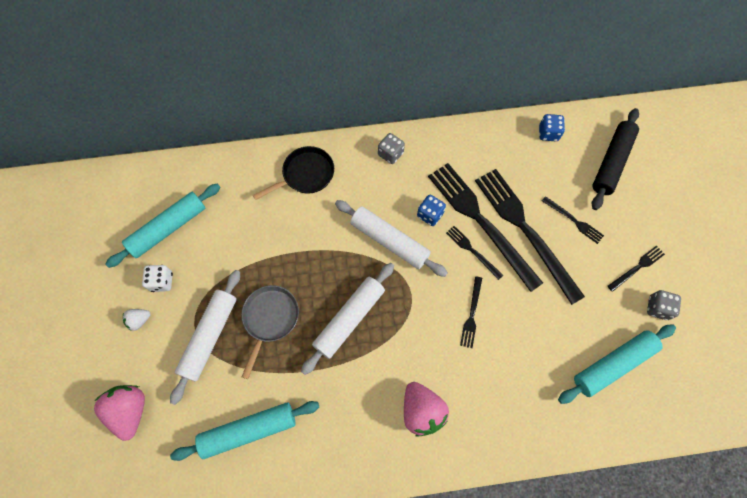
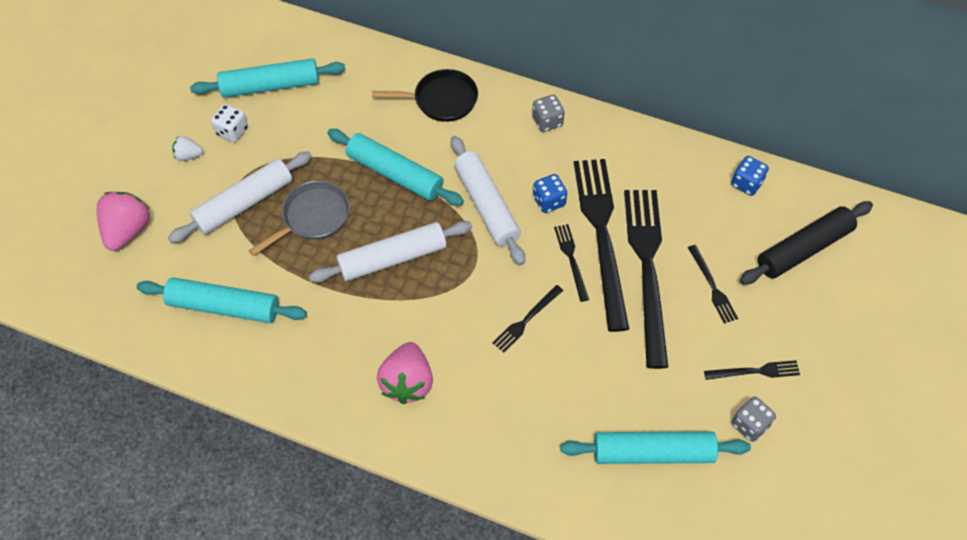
camera: 30 degrees right, 10 degrees down
none -> turquoise rolling pin [327,129,464,206]

